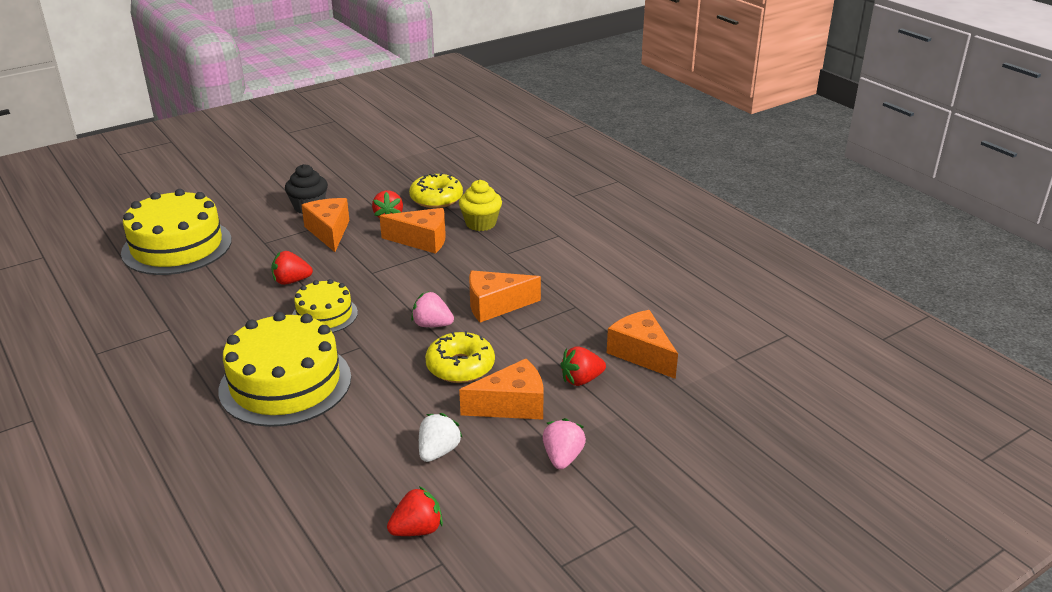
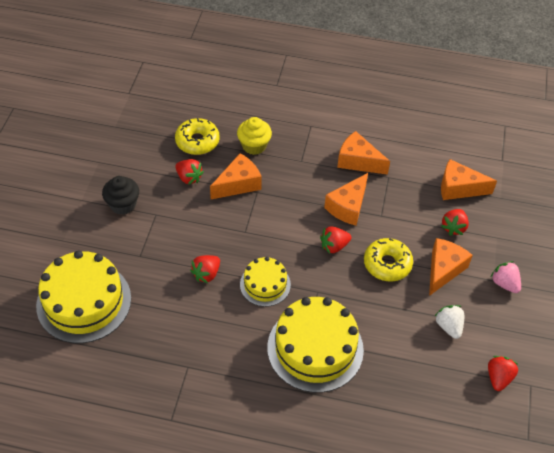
camera: 45 degrees left, 20 degrees up
orange cheese [301,198,350,252] -> orange cheese moved to [337,131,390,175]
pink strawberry [411,291,454,327] -> red strawberry [320,226,351,254]

